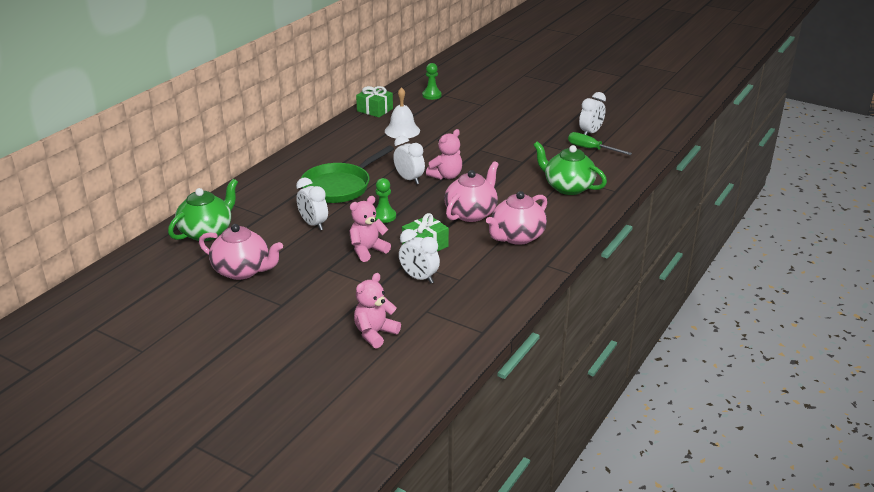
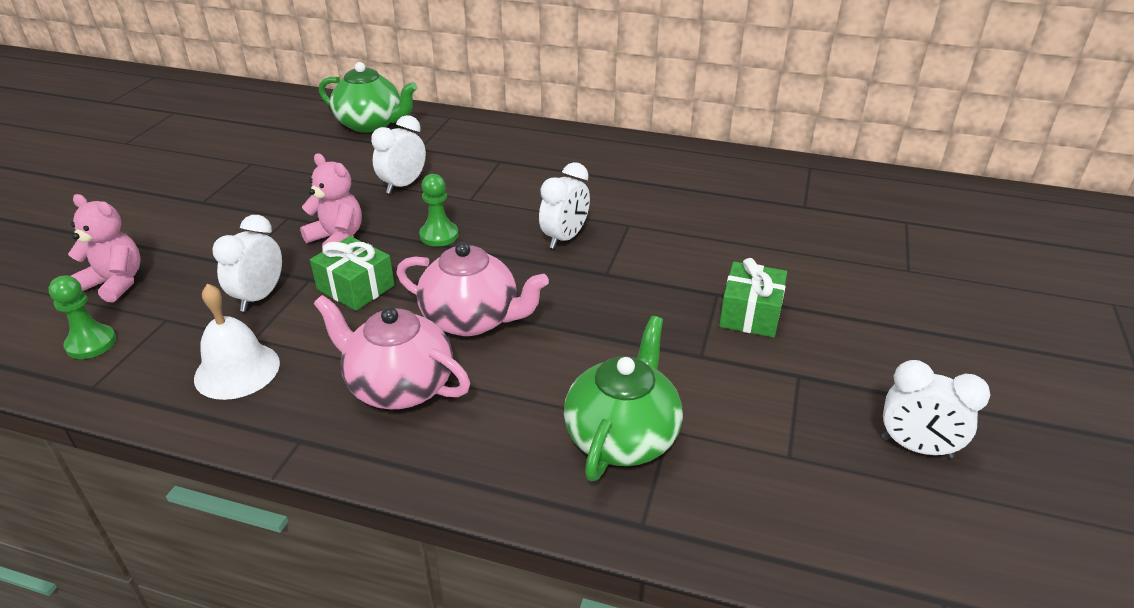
camera: 75 degrees right, 5 degrees up
pink teapot [199,224,283,280] -> none
green pan [301,145,394,203] -> none
green gift [356,86,393,117] -> green gift moved to [719,258,787,337]
white bell [385,87,420,138] -> white bell moved to [194,283,280,400]
green pawn [422,63,441,100] -> green pawn moved to [49,275,116,359]
pink teddy bear [426,129,462,180] -> none
green screwdriver [568,132,632,155] -> none

